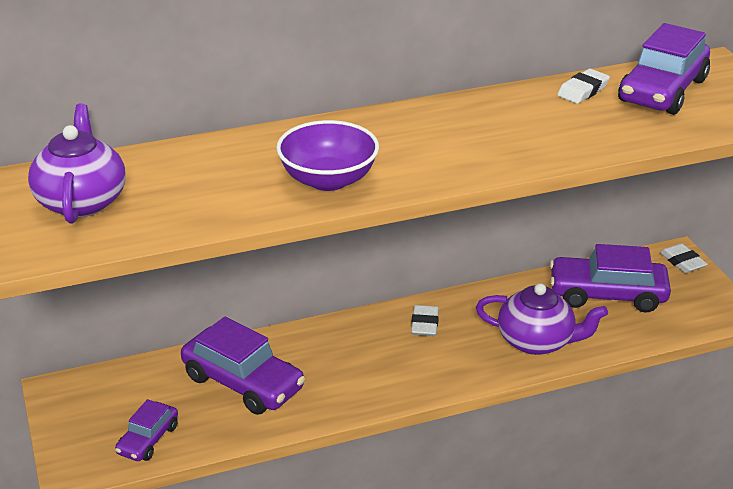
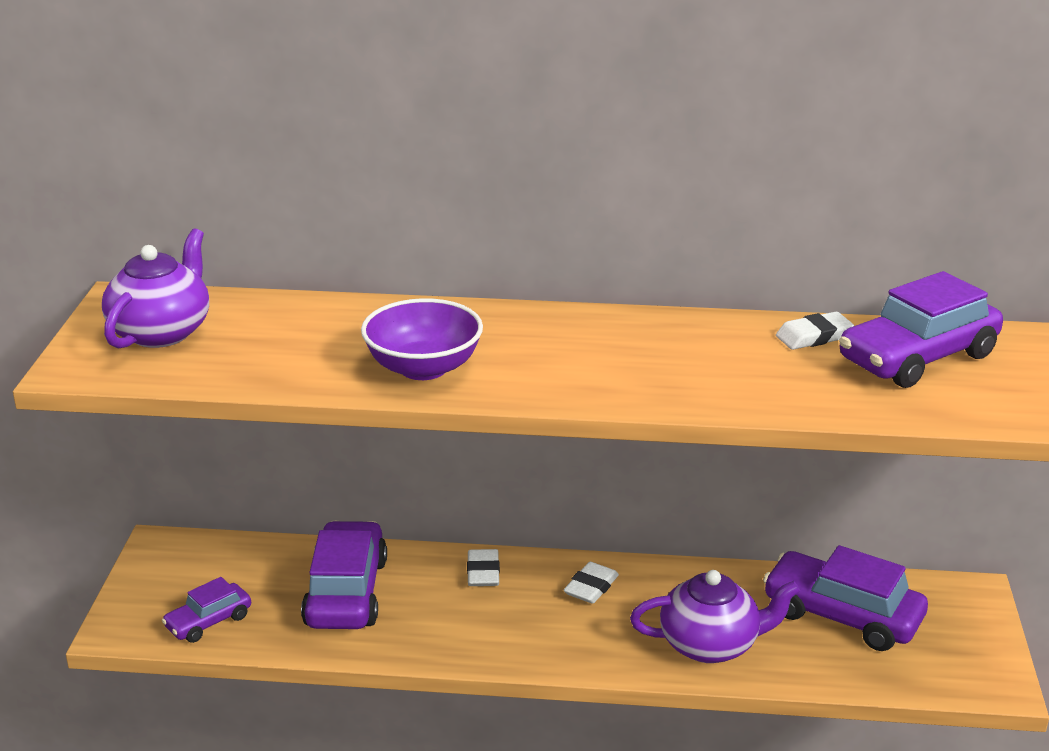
camera: 25 degrees right, 5 degrees down
purple car [181,317,305,415] -> purple car turned 150 degrees counterclockwise [301,521,387,629]
purple teapot [476,283,608,355] -> purple teapot turned 45 degrees counterclockwise [630,570,800,663]
white eraser [660,243,708,273] -> white eraser moved to [467,549,500,586]

